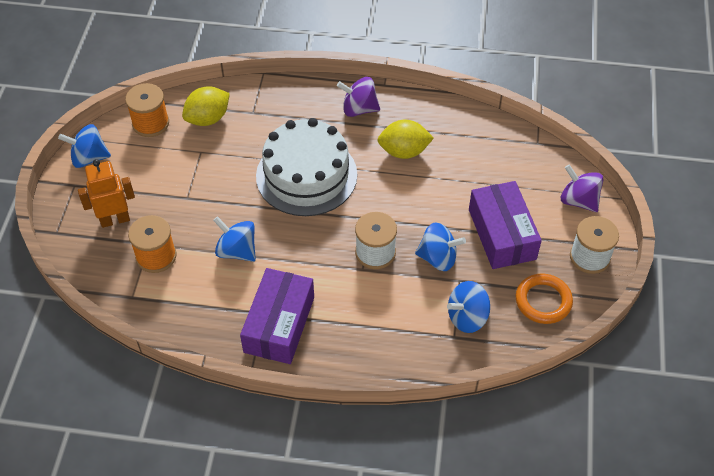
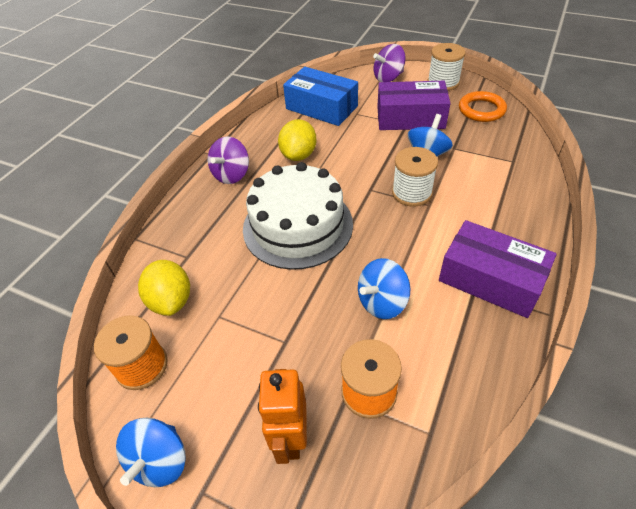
camera: 70 degrees left, 5 degrees down
blue spinning top [447,281,490,333] -> none
none -> blue box [283,67,358,126]

